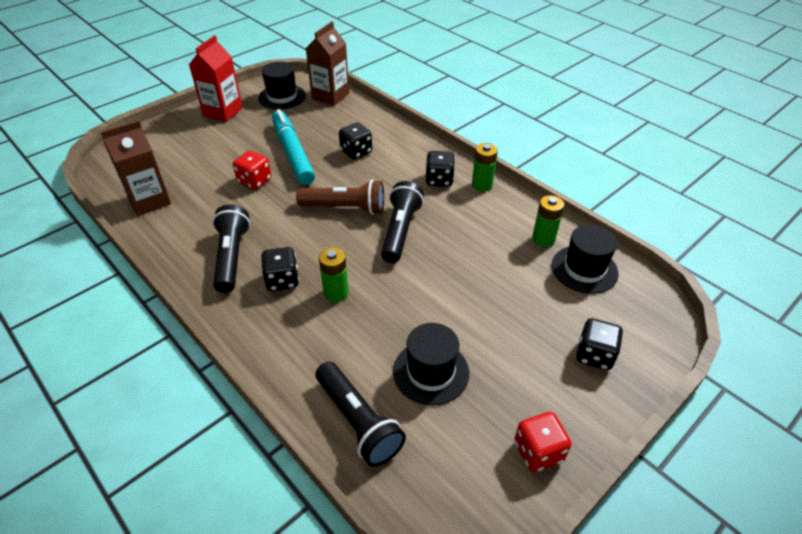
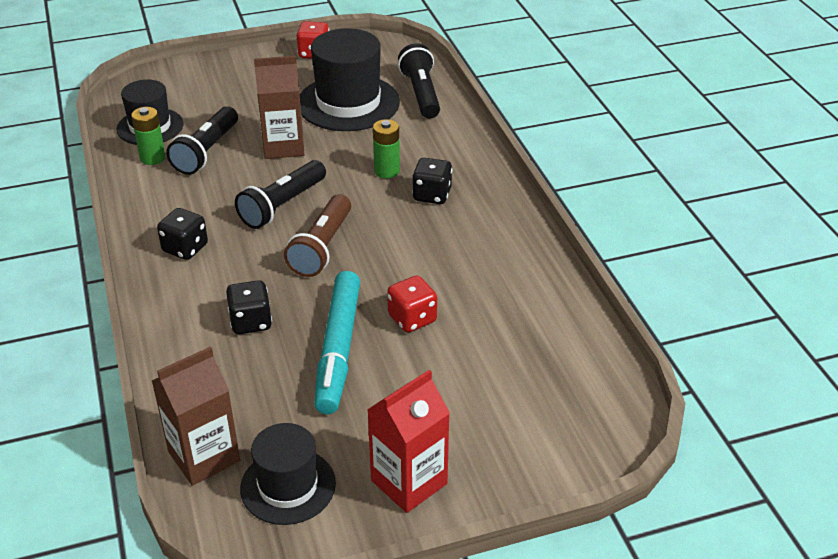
camera: 155 degrees left, 5 degrees down
brown carton [101,120,171,216] -> brown carton moved to [254,56,305,159]
black flashlight [212,205,250,293] -> black flashlight moved to [166,106,238,175]
brown flashlight [296,180,384,215] -> brown flashlight turned 105 degrees counterclockwise [284,194,351,277]
black hat [393,323,469,405] -> black hat [300,28,400,131], size x1.60
green battery [472,143,498,192] -> none
black dice [576,318,623,370] -> none

